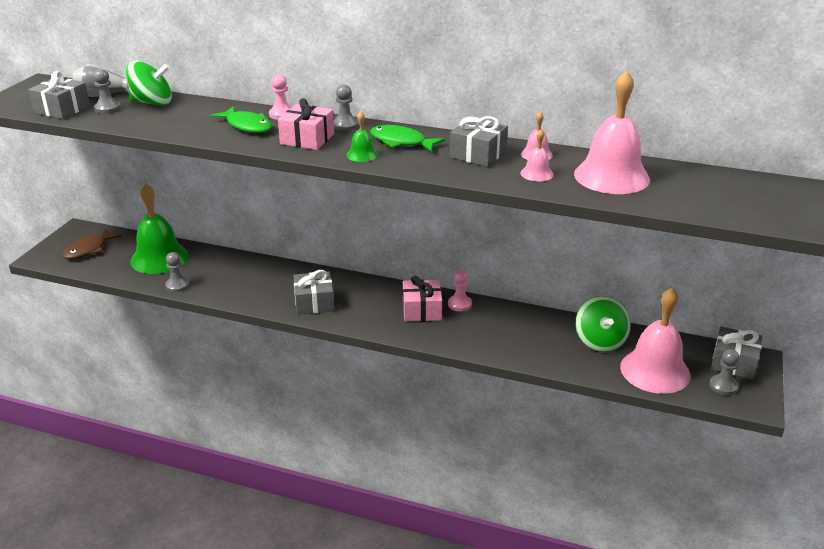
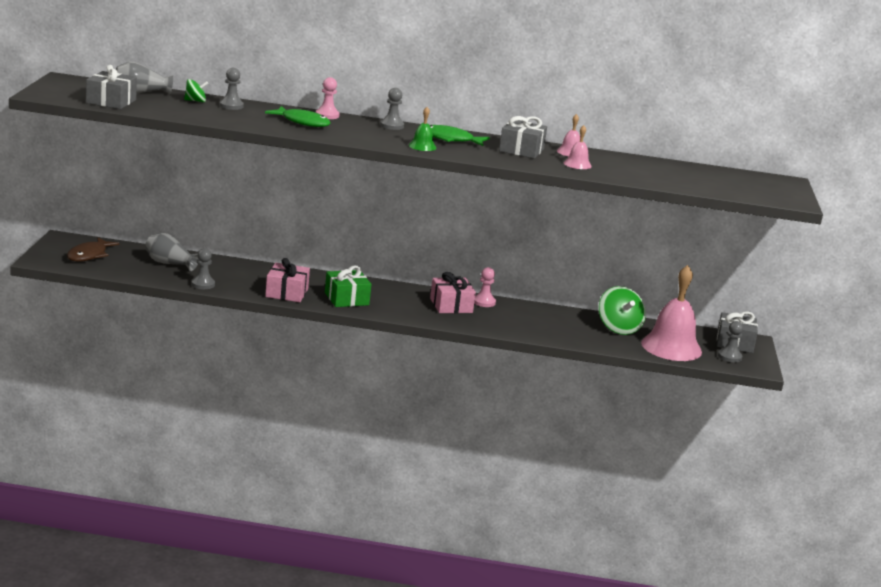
camera: 15 degrees left, 10 degrees down
grey pawn [93,69,121,114] -> grey pawn moved to [219,68,244,110]
green spinning top [126,60,172,106] -> green spinning top [184,79,209,102], size x0.54
green bell [130,184,189,274] -> grey vase [145,233,198,271]
pink gift [278,98,334,150] -> pink gift moved to [265,258,310,302]
grey gift [293,270,334,315] -> green gift [325,265,371,307]
pink bell [574,70,650,194] -> none

